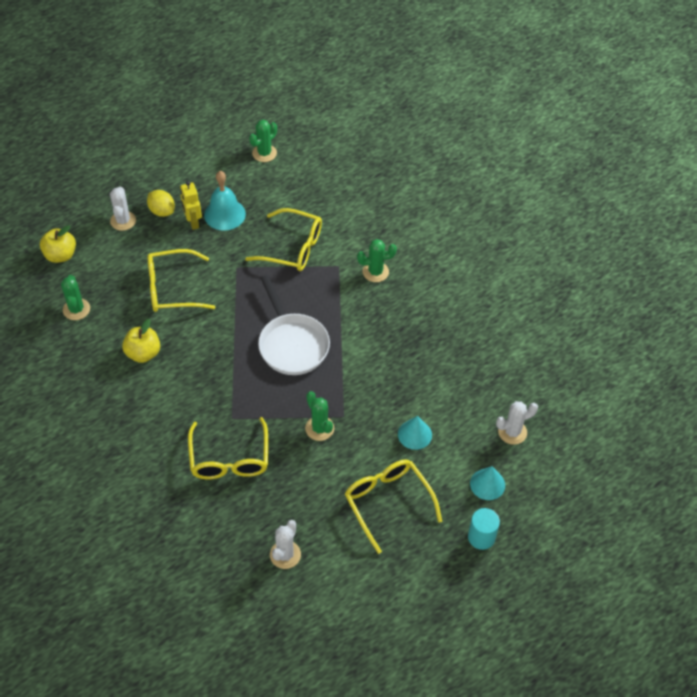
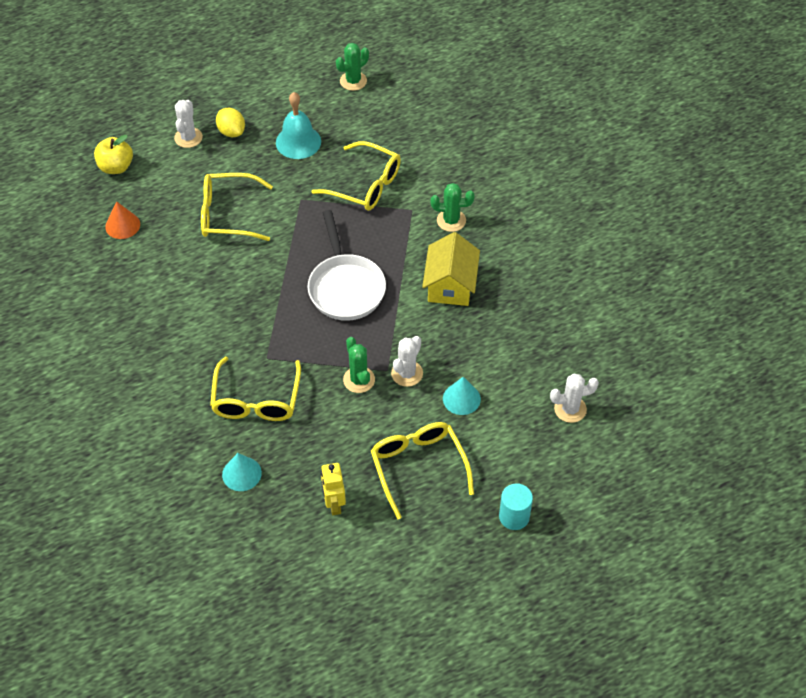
camera: 10 degrees right, 0 degrees up
green cactus [61,275,90,320] -> orange cone [105,201,140,239]
yellow apple [122,319,160,363] -> none
yellow robot [180,181,202,230] -> yellow robot moved to [321,463,346,515]
white cactus [270,520,301,569] -> white cactus moved to [391,336,423,387]
turquoise cone [470,466,505,500] -> turquoise cone moved to [222,453,262,491]
none -> yellow house [422,232,480,306]

